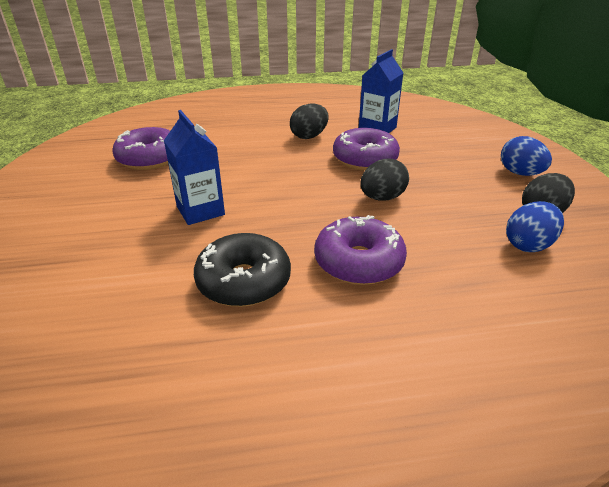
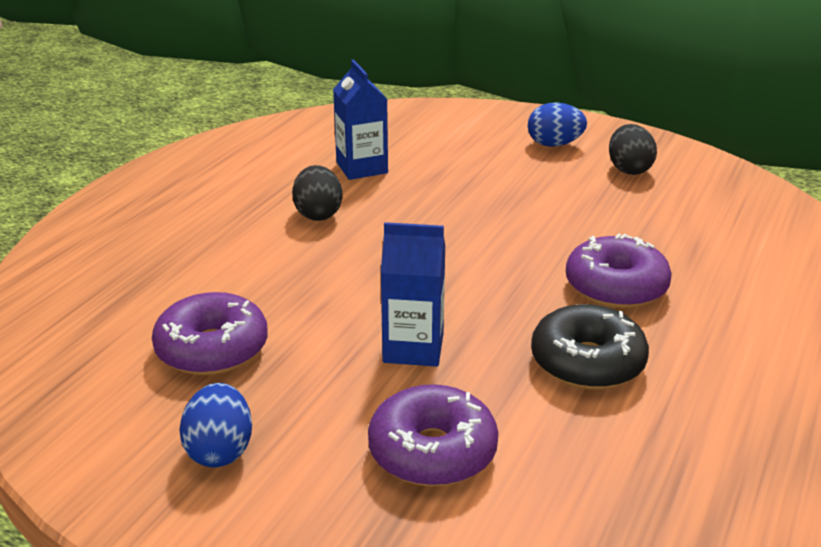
camera: 55 degrees left, 5 degrees down
purple donut [333,128,400,171] -> purple donut moved to [368,384,498,487]
black egg [360,159,409,201] -> none
blue egg [506,201,564,252] -> blue egg moved to [179,383,252,468]

